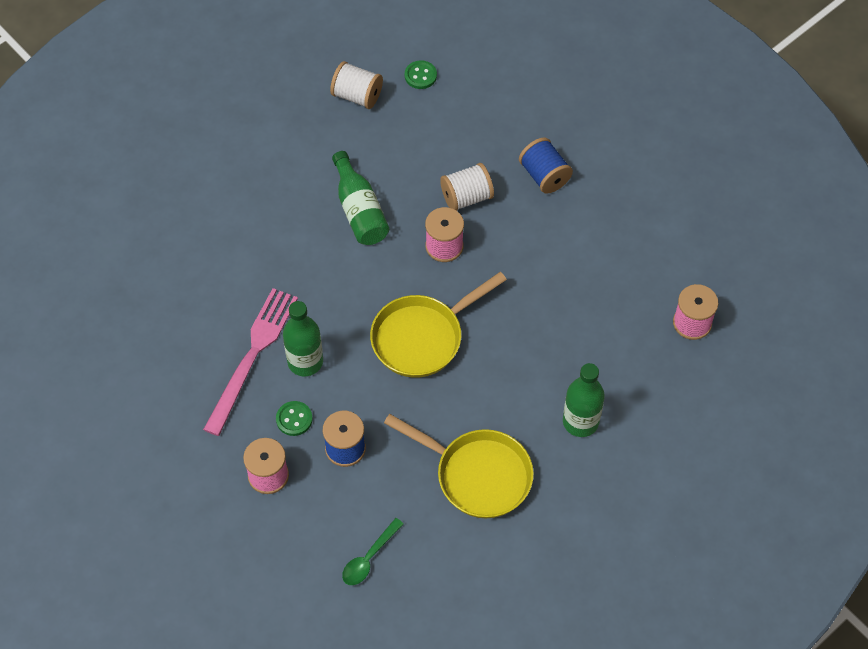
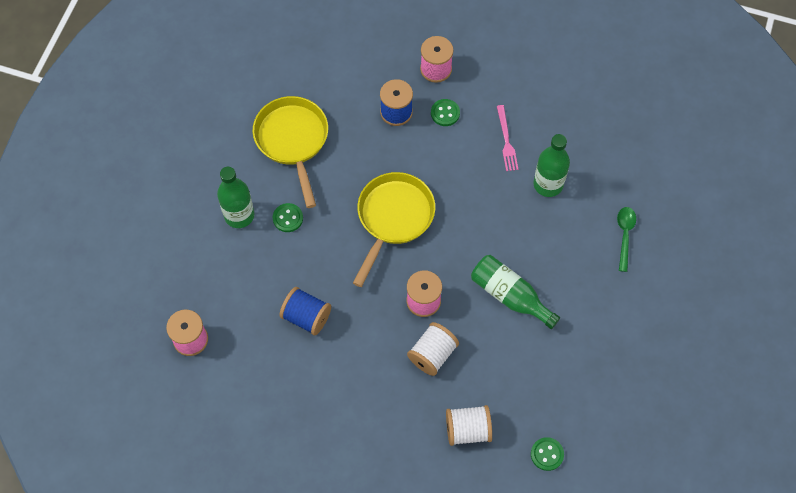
camera: 150 degrees right, 5 degrees up
pink fork [203,288,298,436] -> pink fork [497,105,519,171], size x0.52
green bottle [283,301,323,376] -> green bottle moved to [533,134,570,197]
white spool [330,61,383,109] -> white spool moved to [446,405,492,446]
green spoon [342,518,404,585] -> green spoon moved to [617,207,636,272]
yellow pan [384,414,534,518] -> yellow pan turned 75 degrees clockwise [253,96,328,208]
blue spool [519,137,573,194] -> blue spool moved to [279,287,331,336]
none -> green button [273,203,303,232]

